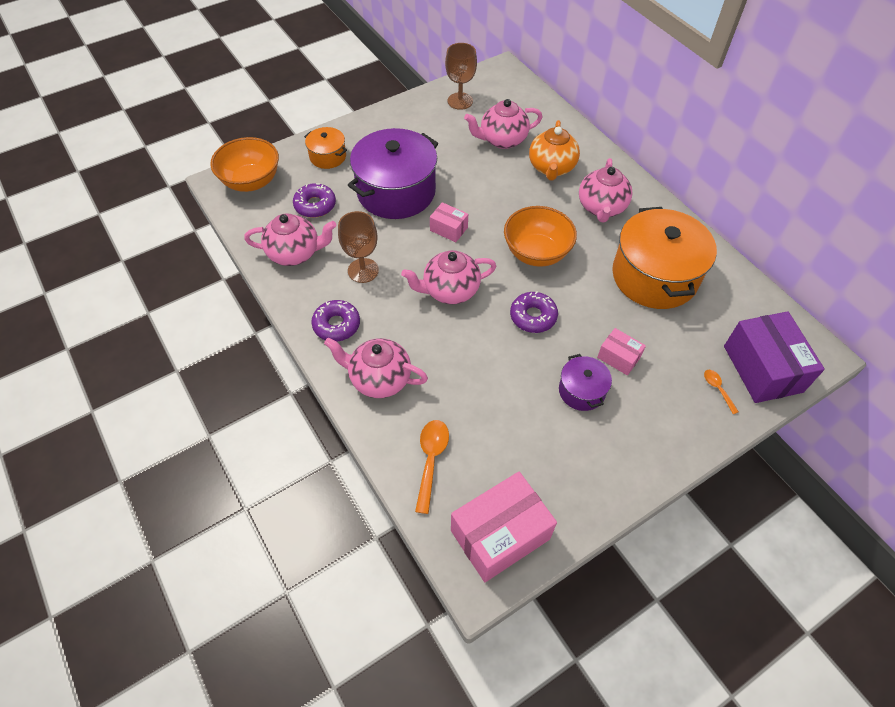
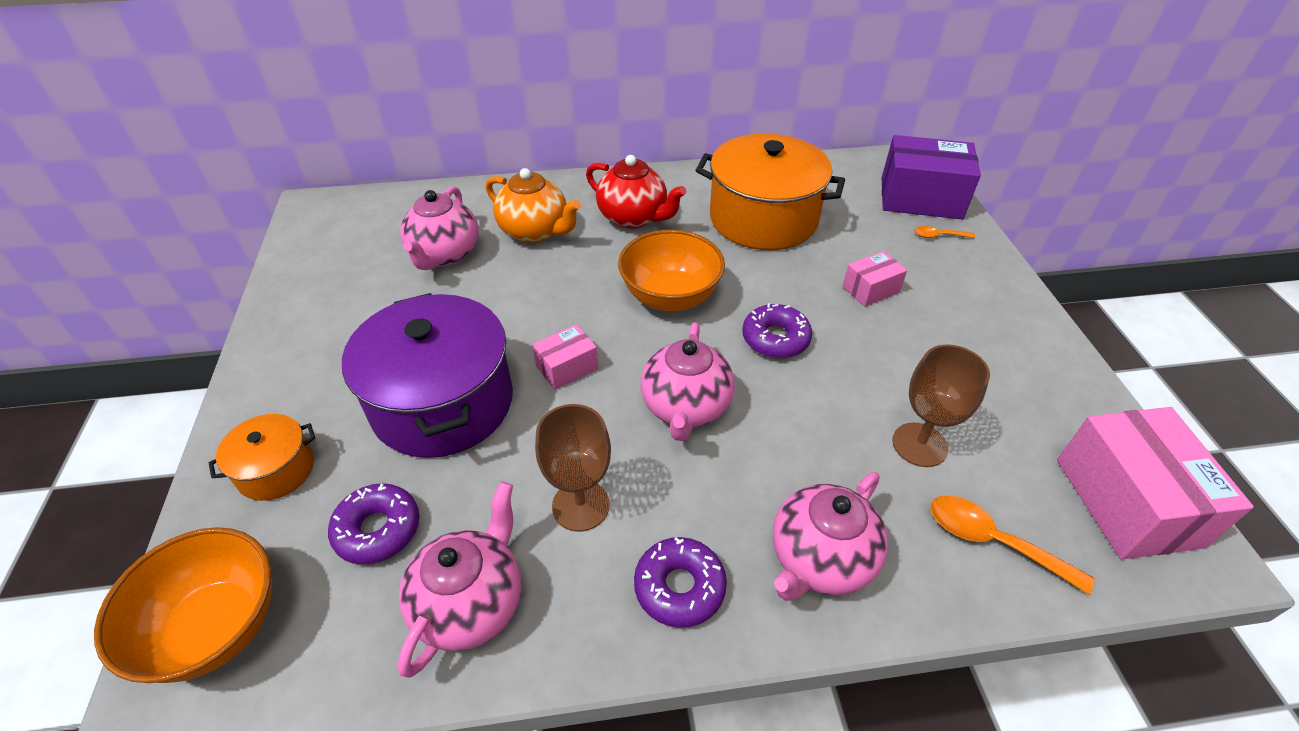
camera: 65 degrees left, 10 degrees down
brown goblet [445,43,477,110] -> brown goblet moved to [893,344,990,467]
purple pot [559,354,612,411] -> none
pink teapot [579,158,633,223] -> red teapot [586,155,686,228]

